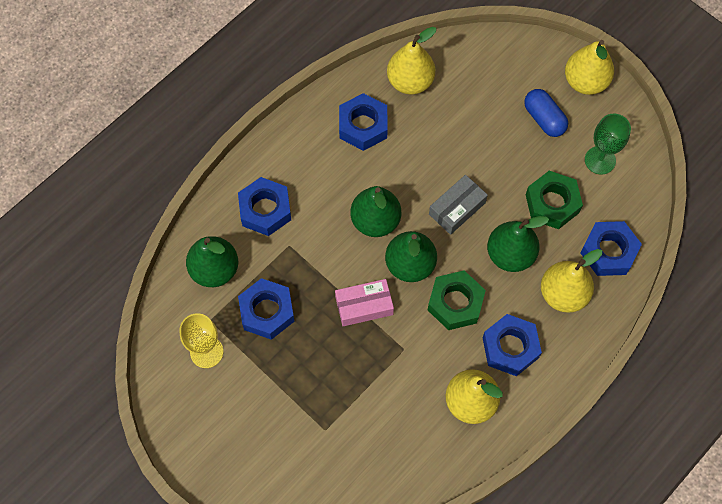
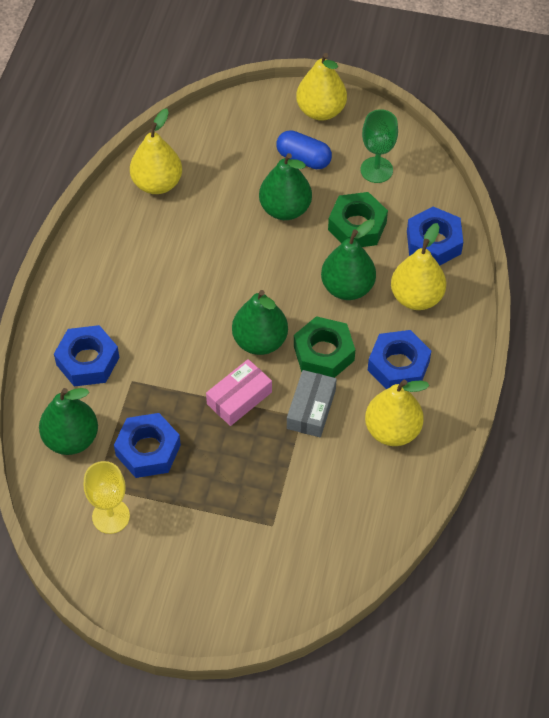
camera: 30 degrees left, 10 degrees down
blue nut [339,93,388,151] -> none
green pear [350,186,401,237] -> green pear moved to [259,153,312,220]
grey box [429,175,488,235] -> grey box moved to [287,370,337,437]

